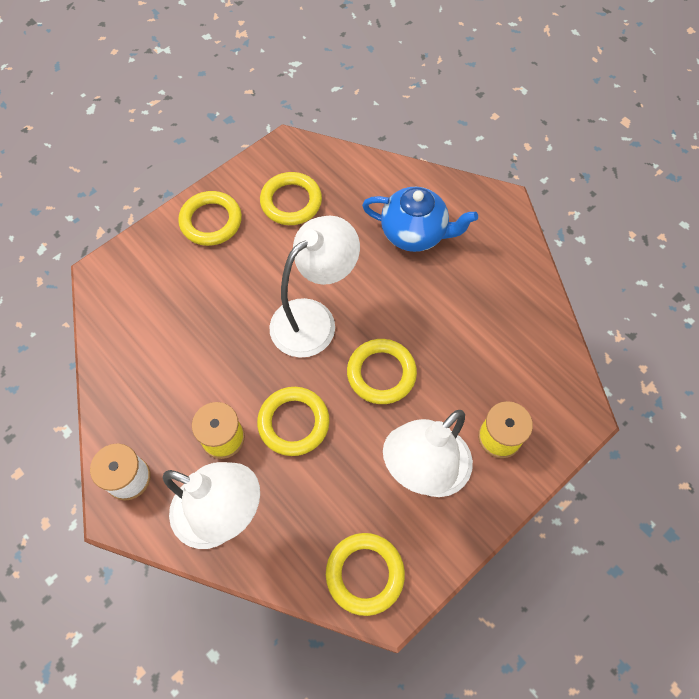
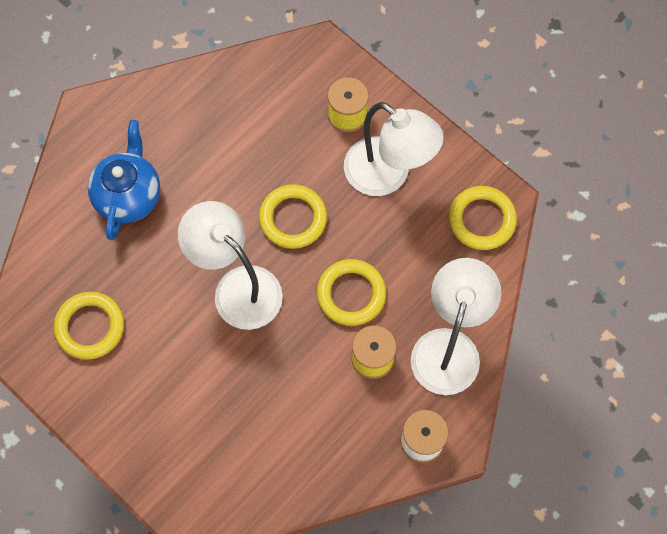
camera: 95 degrees left, 5 degrees up
yellow ring [178,191,242,246] -> none

